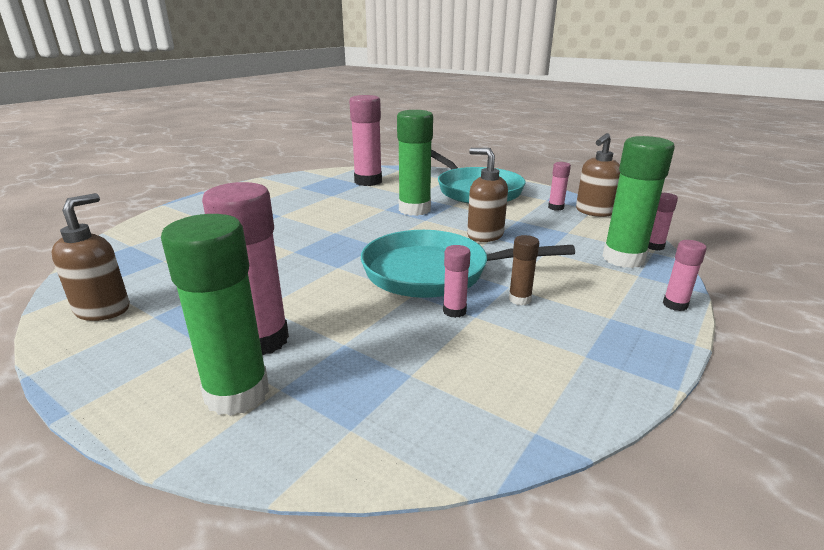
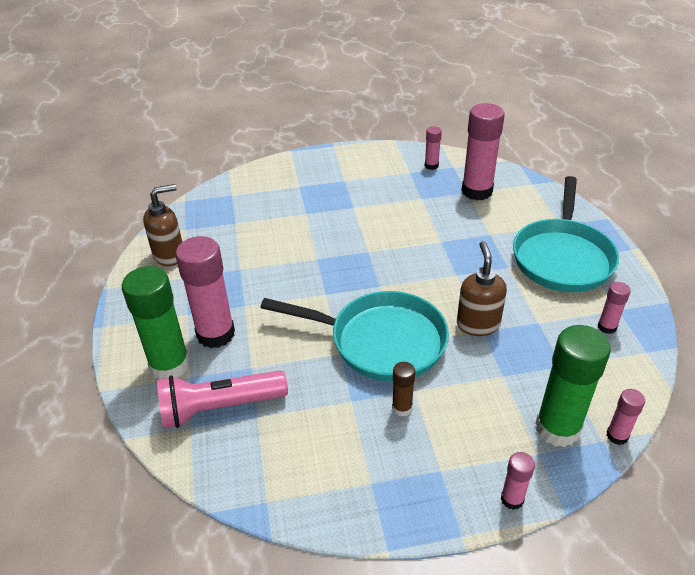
camera: 45 degrees right, 15 degrees up
turquoise pan [361,230,575,298] -> turquoise pan turned 150 degrees clockwise [260,291,449,381]
green glue stick [397,110,433,216] -> none
pink glue stick [443,245,471,318] -> pink glue stick moved to [425,126,442,170]
brown soap dispenser [576,133,620,217] -> none
none -> pink flashlight [157,370,288,428]

